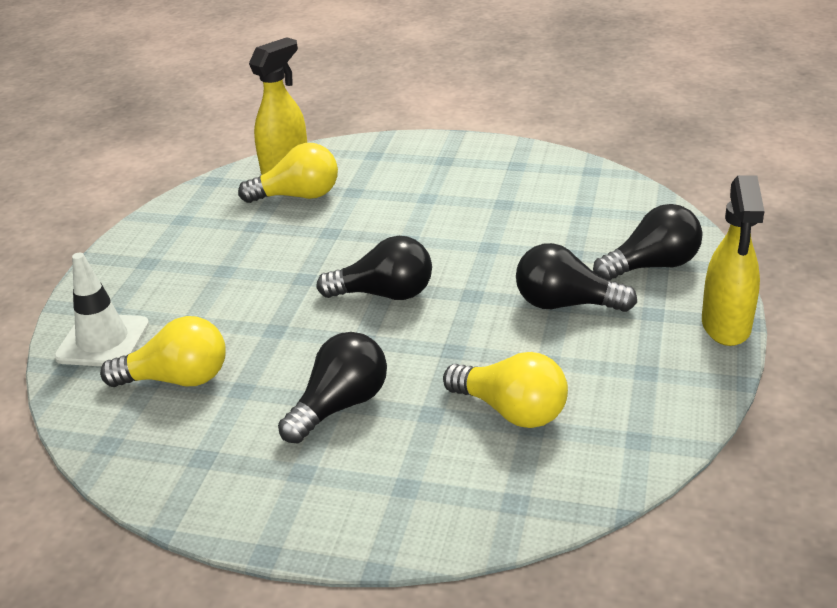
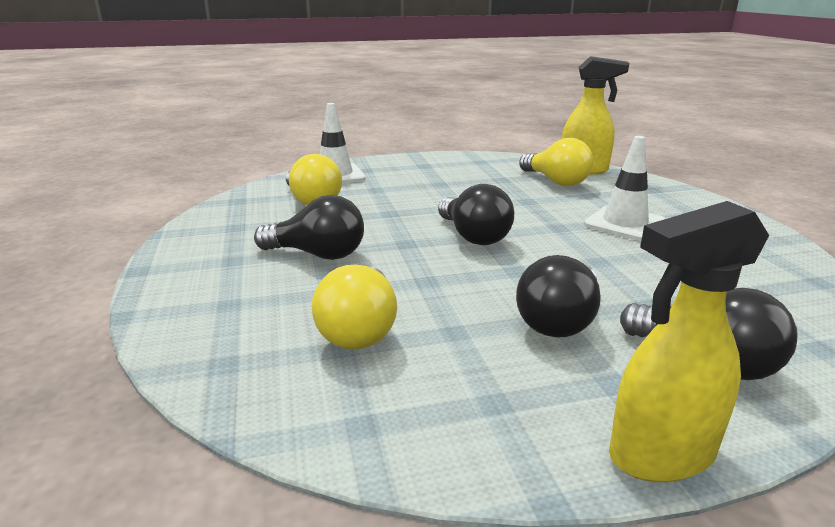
camera: 60 degrees right, 10 degrees down
black light bulb [516,243,637,312] -> black light bulb turned 135 degrees counterclockwise [516,255,601,338]
none -> white traffic cone [584,136,665,241]

